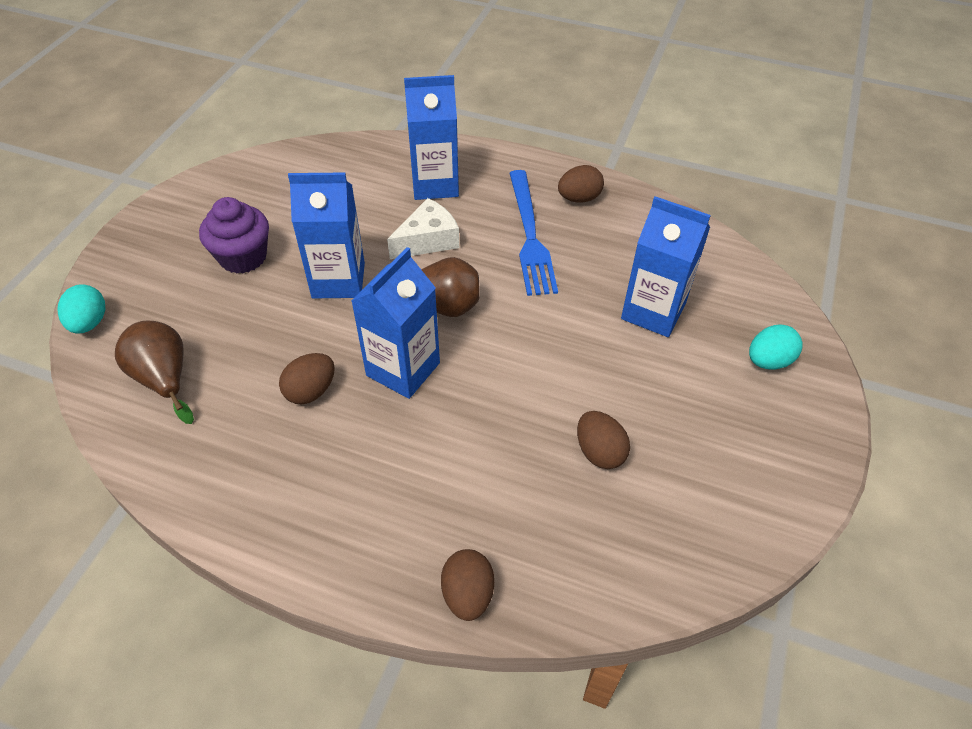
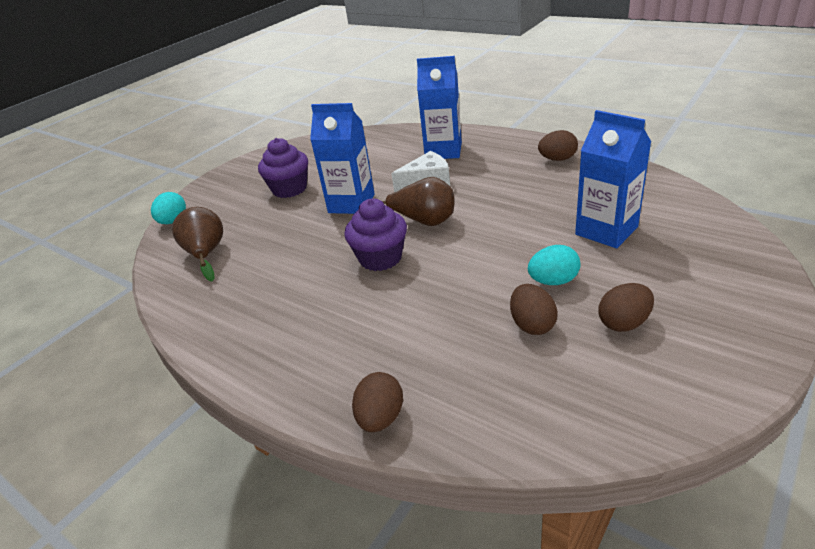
camera: 20 degrees right, 15 degrees down
brown egg [279,353,335,404] -> brown egg moved to [599,283,654,332]
blue carton [351,247,440,399] -> purple cupcake [344,198,407,271]
blue fork [509,170,558,296] -> none
turquoise egg [749,324,803,370] -> turquoise egg moved to [528,245,580,285]

